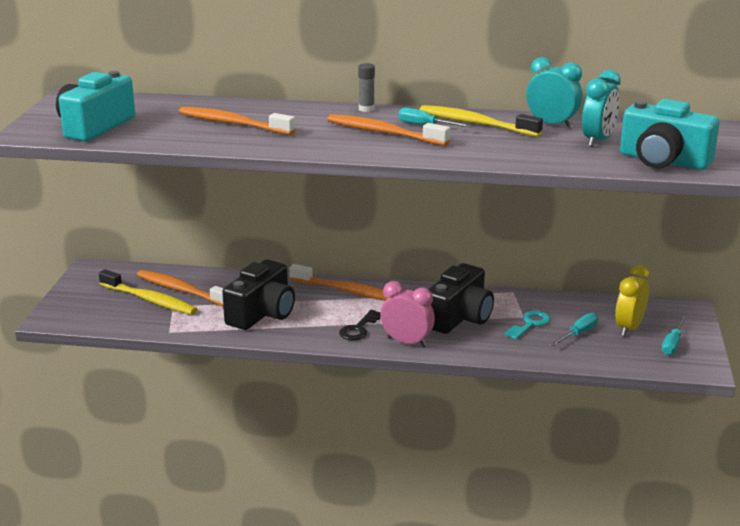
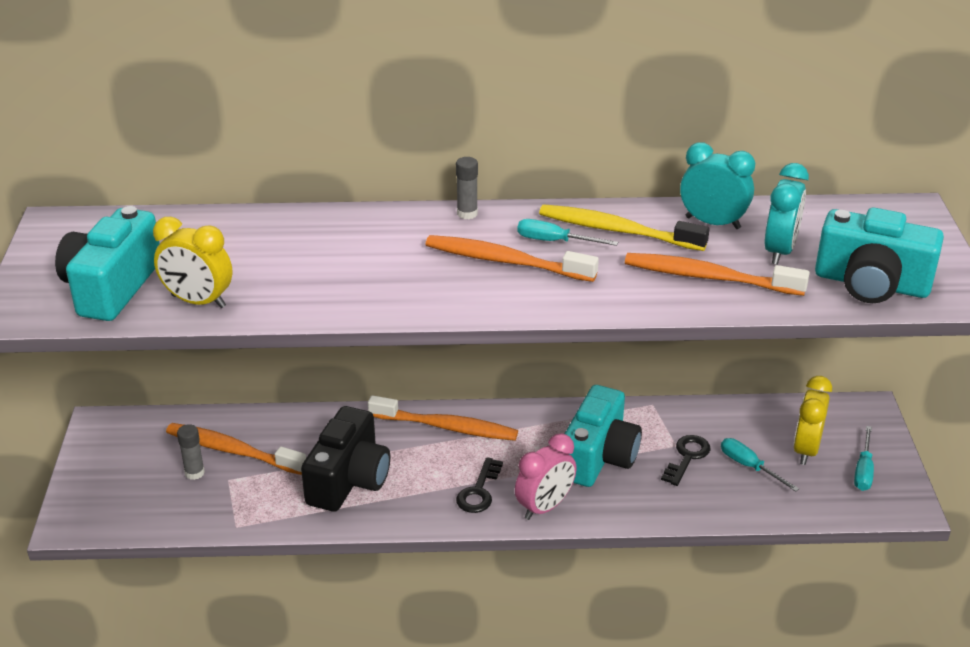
camera: 10 degrees left, 10 degrees up
yellow toothbrush [99,269,197,315] -> grey glue stick [177,424,205,480]
orange toothbrush [179,107,296,135] -> orange toothbrush moved to [625,253,810,296]
pink clock [380,281,435,347] -> pink clock turned 120 degrees clockwise [515,433,577,520]
black camera [428,263,494,334] -> turquoise camera [565,385,642,487]
turquoise key [504,311,551,340] -> black key [661,435,710,486]
turquoise screwdriver [550,313,598,346] -> turquoise screwdriver turned 75 degrees counterclockwise [721,438,799,492]
none -> yellow clock [153,217,233,308]

